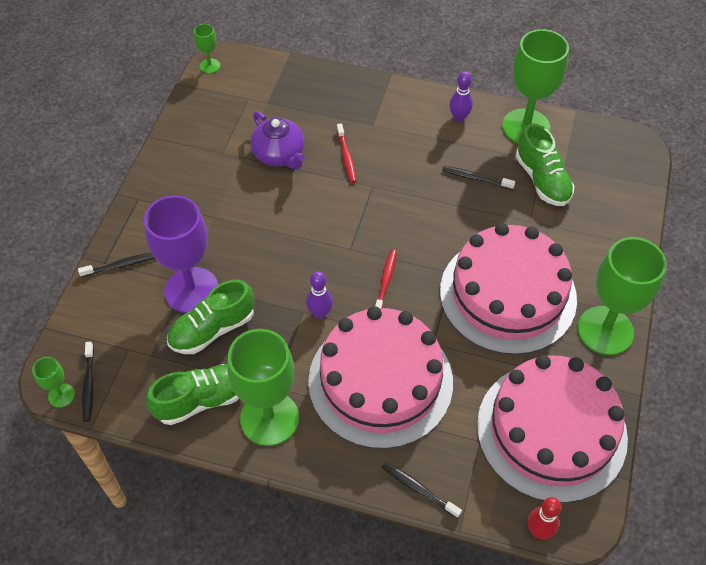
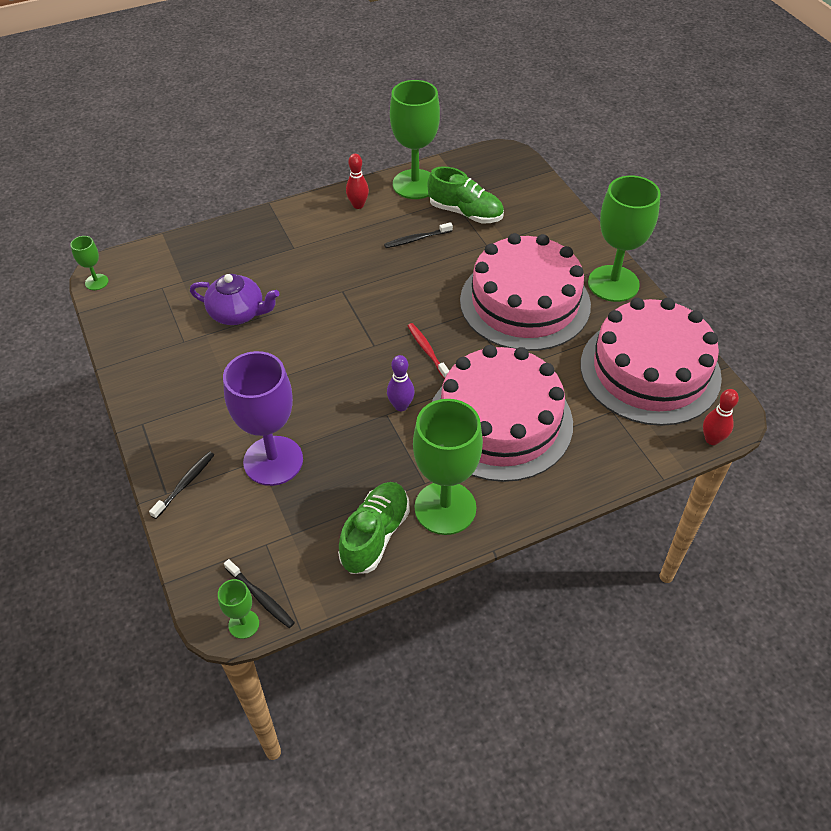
camera: 40 degrees left, 5 degrees down
green shoe [167,280,254,354] -> none
red toothbrush [337,123,357,183] -> none
black toothbrush [382,462,462,518] -> none
purple bowling pin [449,71,473,122] -> red bowling pin [346,154,369,209]

